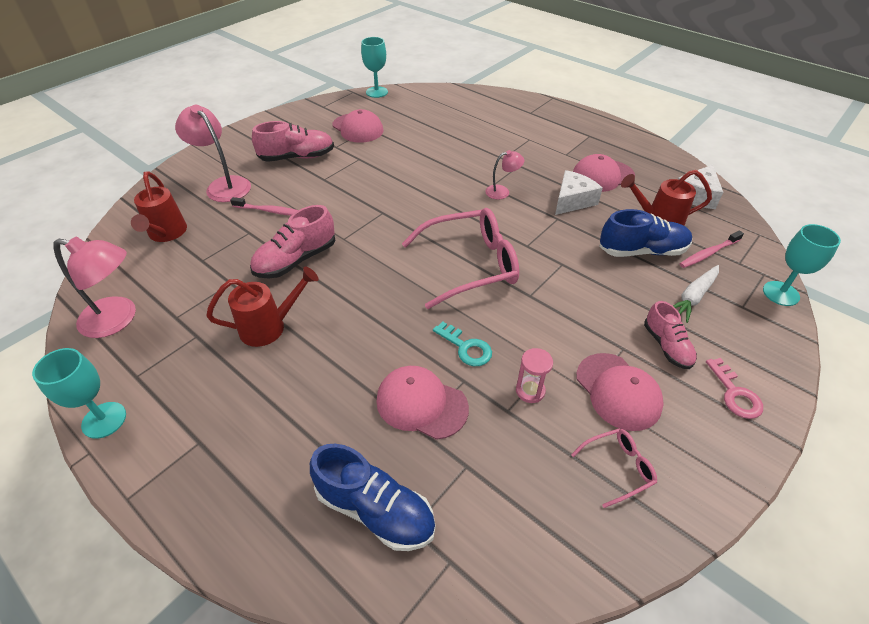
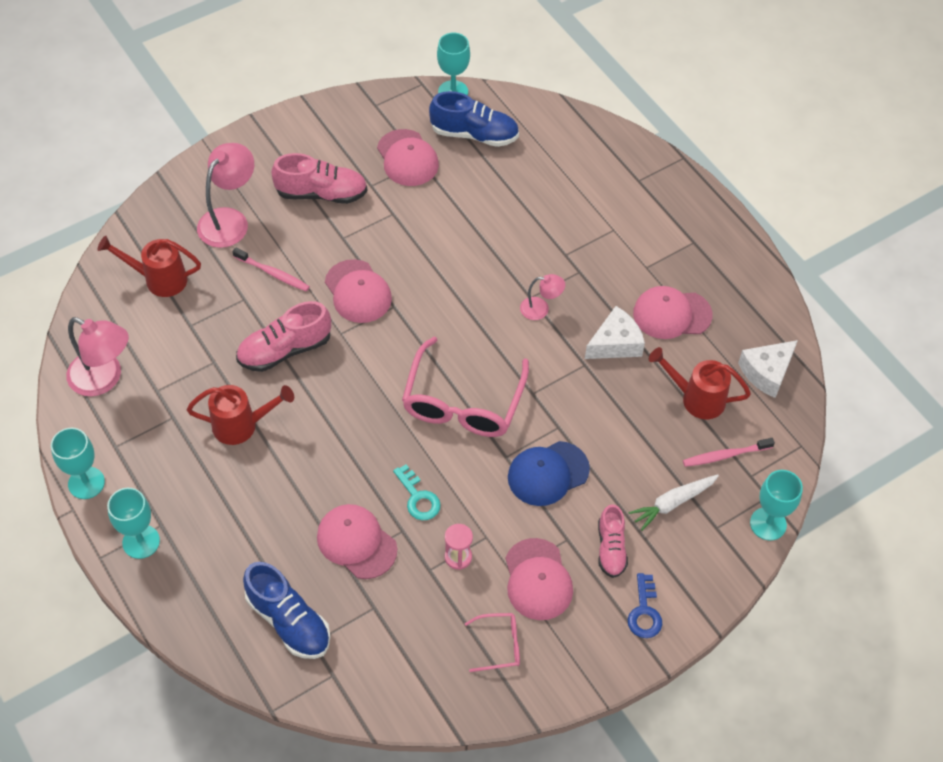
camera: 15 degrees right, 10 degrees up
red watering can [131,172,187,242] -> red watering can turned 90 degrees clockwise [97,236,201,297]
pink lamp [175,105,251,202] -> pink lamp turned 60 degrees clockwise [197,143,254,248]
pink glasses [402,208,519,309] -> pink glasses turned 105 degrees clockwise [402,337,529,437]
blue shoe [599,209,692,257] -> blue shoe moved to [429,91,519,147]
pink key [706,358,763,419] -> blue key [628,573,663,638]
none -> turquoise goblet [107,488,160,559]
none -> pink cap [325,259,392,323]
none -> blue cap [508,441,590,506]

